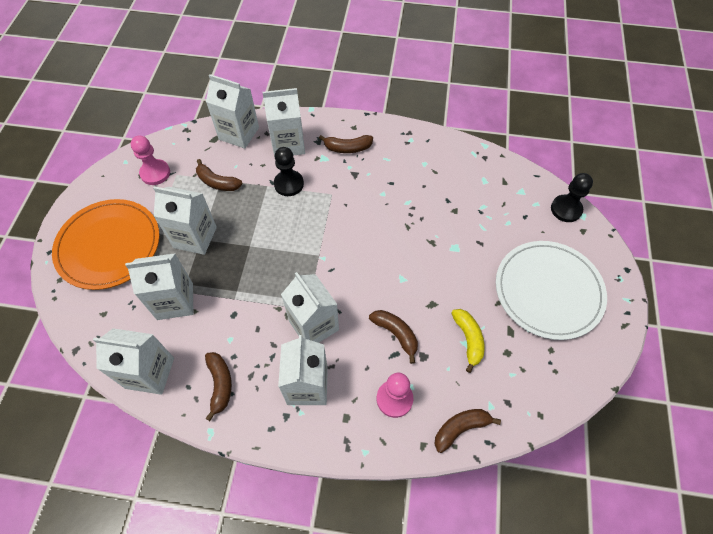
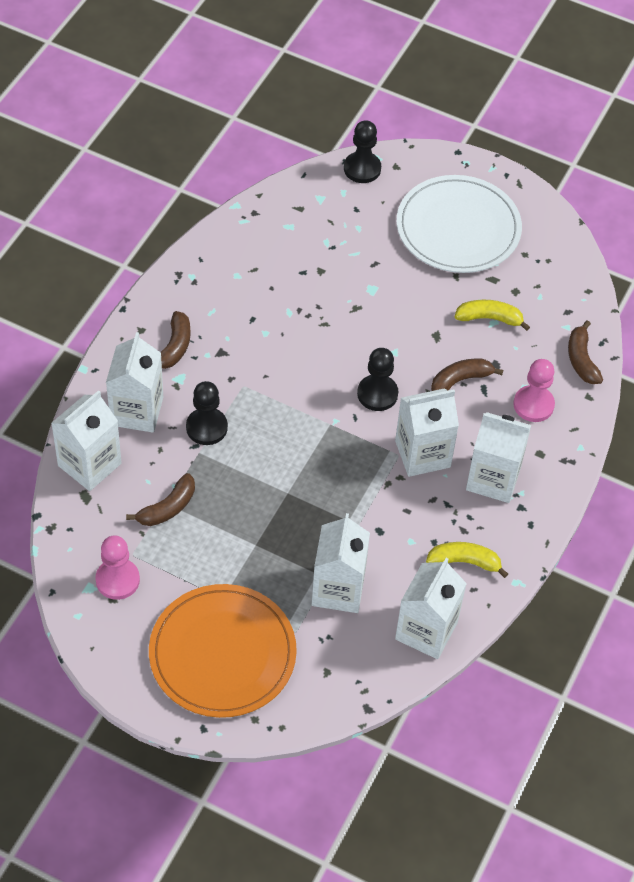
camera: 75 degrees left, 5 degrees down
white carton [153,186,217,255] -> none
brown banana [205,352,232,421] -> yellow banana [426,542,508,578]
none -> black pawn [357,348,398,411]

